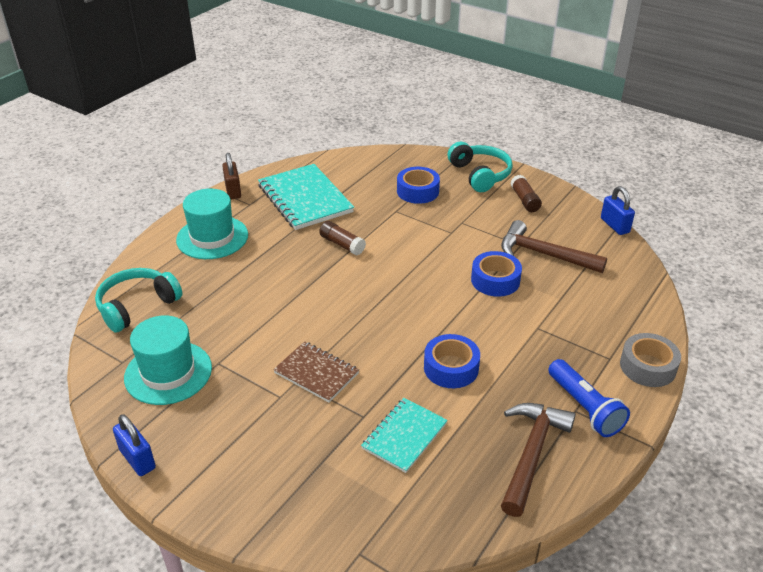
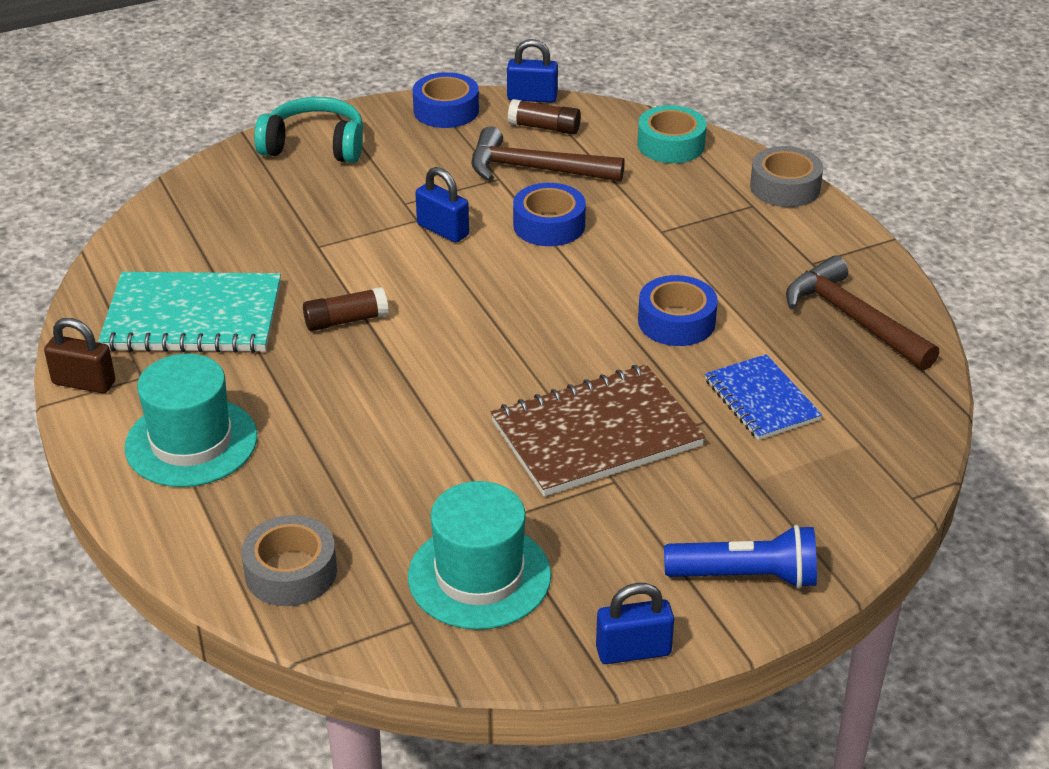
camera: 60 degrees left, 0 degrees up
turquoise headphones [95,268,183,333] -> grey tape [241,515,337,606]
brown notebook [273,341,359,402] -> brown notebook [491,364,705,497], size x1.66
turquoise notebook [361,398,448,473] -> blue notebook [705,354,822,440]
blue tape [397,167,440,204] -> blue tape moved to [413,72,479,128]
brown hammer [501,220,607,273] -> brown hammer turned 45 degrees clockwise [472,126,625,181]
brown glue stick [510,175,542,212] -> brown glue stick moved to [508,99,581,134]
blue flashlight [548,359,630,437] -> blue flashlight moved to [664,525,817,589]
none -> blue padlock [415,167,469,243]
none -> turquoise tape [637,105,706,163]

